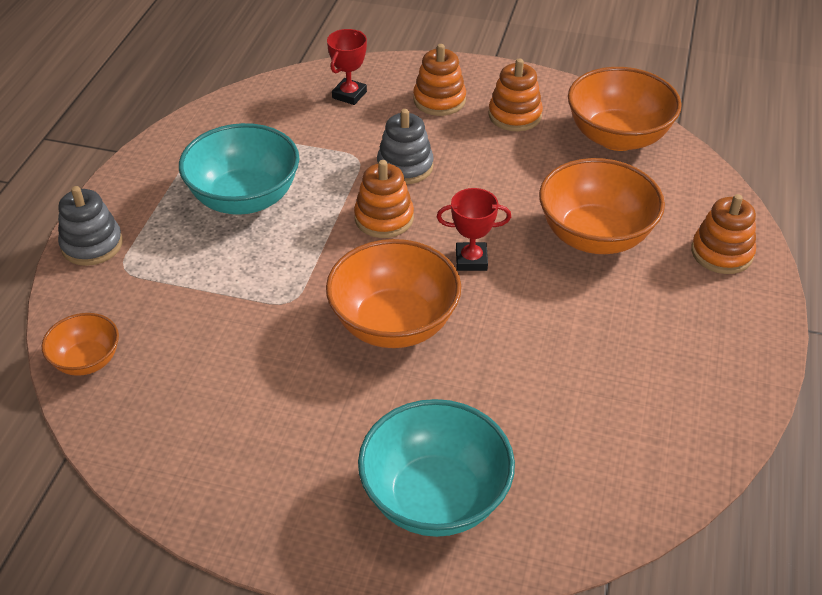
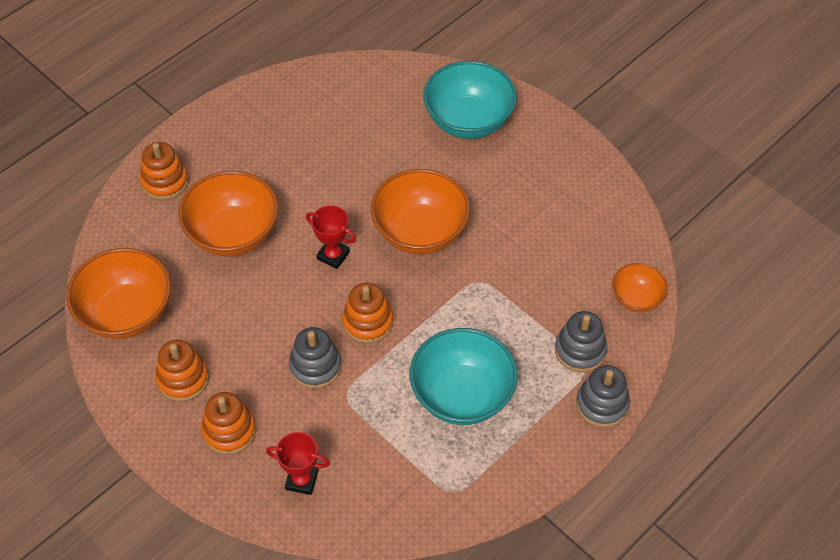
camera: 150 degrees left, 10 degrees up
red trophy [327,29,367,105] -> red trophy turned 45 degrees clockwise [266,432,330,495]
none -> grey stacking toy [555,311,607,373]

